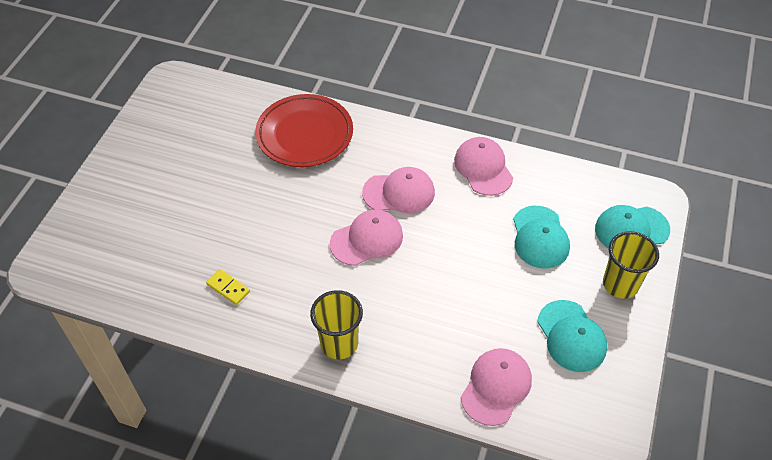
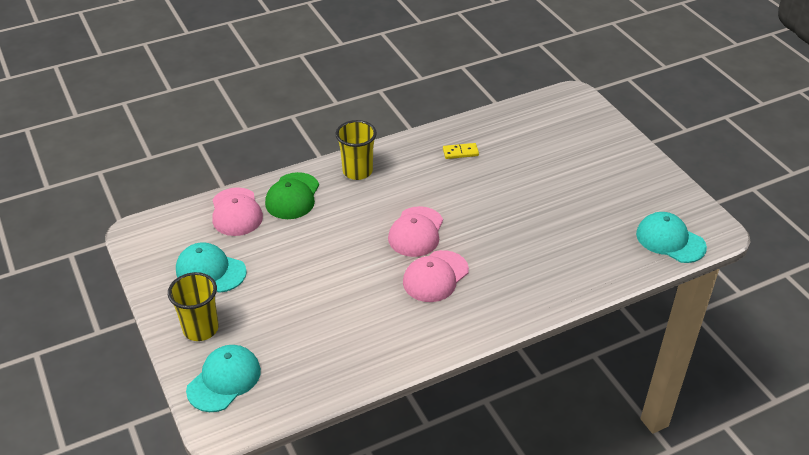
camera: 135 degrees right, 10 degrees down
red plate [255,94,353,167] -> none
pink cap [454,137,513,196] -> none
turquoise cap [513,206,570,269] -> turquoise cap moved to [636,212,707,263]
none -> green cap [265,172,319,219]

